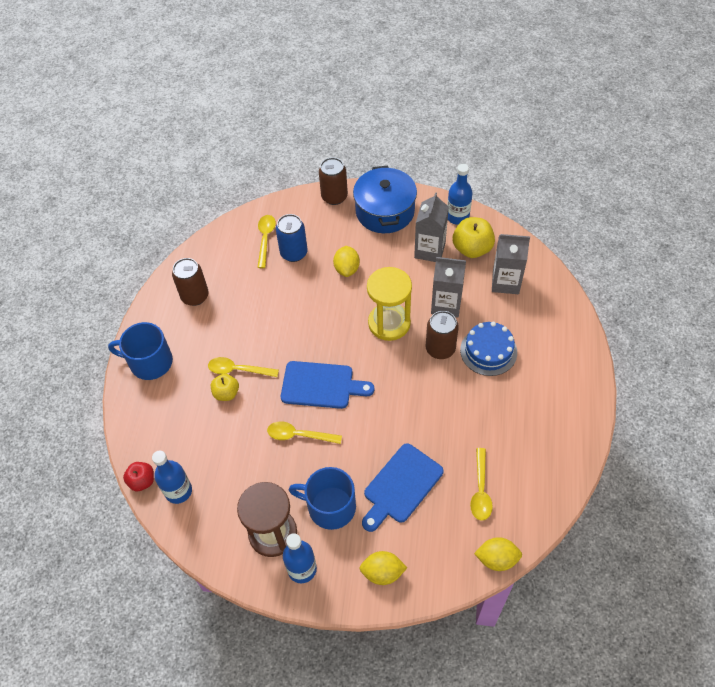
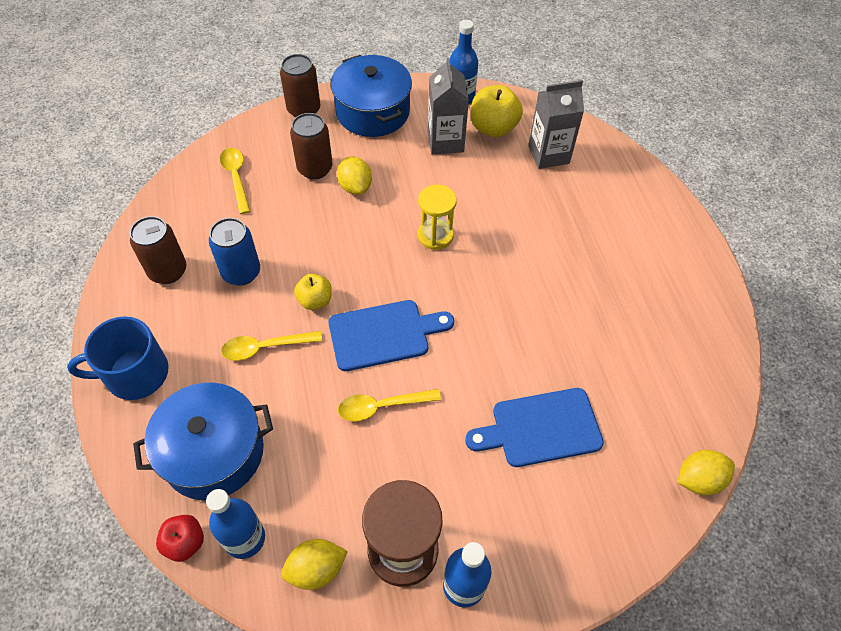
camera: 25 degrees left, 0 degrees up
yellow apple [211,374,239,401] -> yellow apple moved to [294,274,332,310]
blue can [276,214,308,262] -> blue can moved to [209,218,260,286]
blue mug [289,467,356,530] -> none
yellow lemon [359,551,407,585] -> yellow lemon moved to [281,539,348,590]
blue cutting board [362,443,443,532] -> blue cutting board turned 60 degrees clockwise [465,388,604,467]
yellow hourglass [367,267,412,341] -> yellow hourglass [418,185,457,250], size x0.66
brown can [426,311,459,359] -> brown can moved to [290,113,333,179]
grey carton [431,257,466,318] -> none
blue cake [460,322,517,376] -> none
yellow spoon [470,448,493,521] -> none
none -> blue pot [133,383,273,500]

